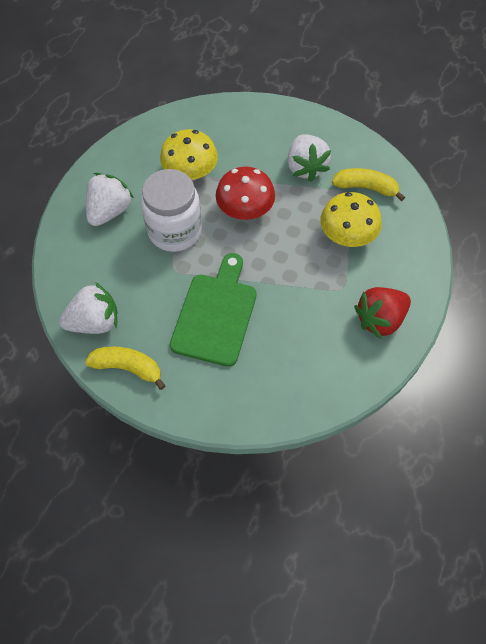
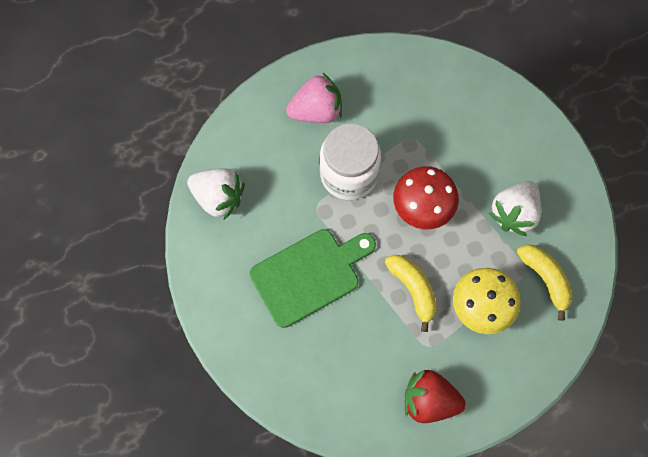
camera: 45 degrees right, 10 degrees up
yellow banana [85,347,166,390] -> yellow banana moved to [385,255,437,332]
white strawberry [86,173,134,226] -> pink strawberry [286,72,342,123]
yellow mushroom [160,129,218,181] -> none

